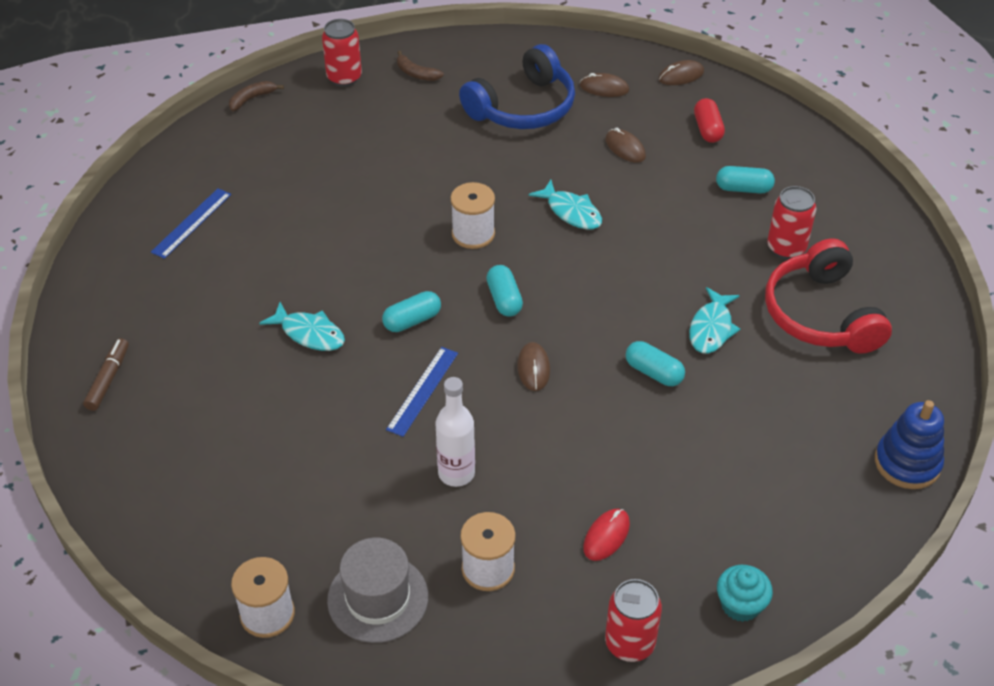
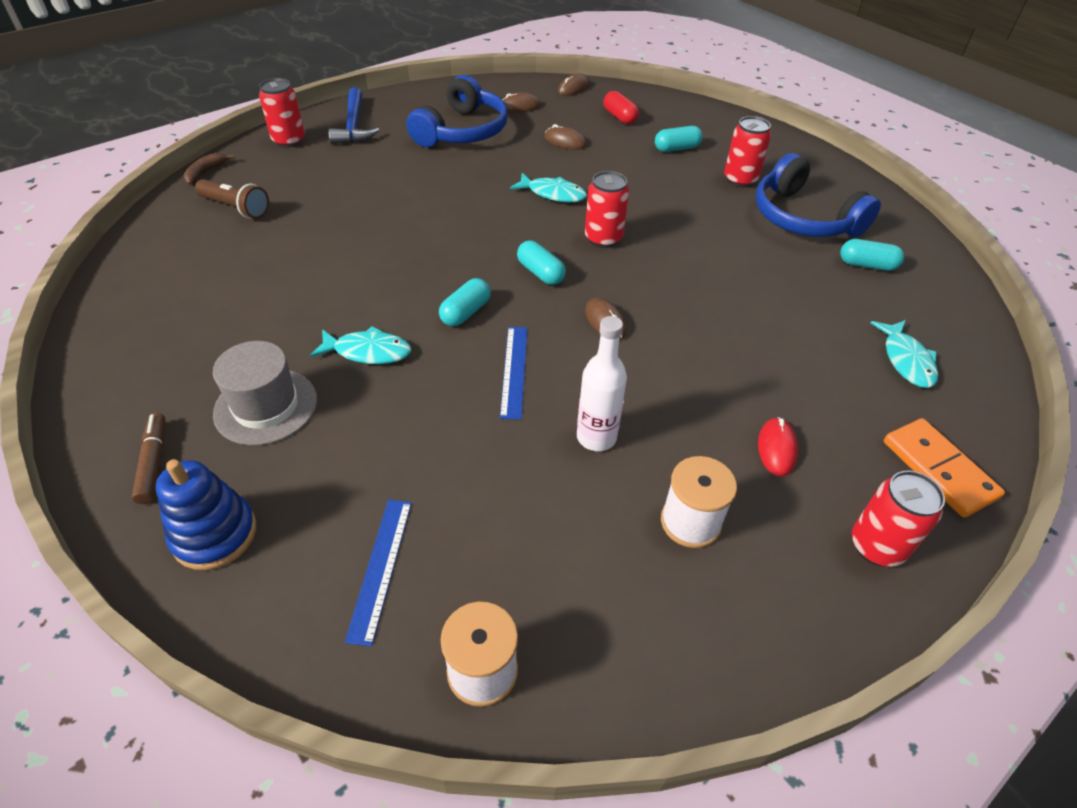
camera: 25 degrees left, 0 degrees up
blue ruler [151,188,231,259] -> blue ruler moved to [345,500,412,646]
grey hat [327,537,428,643] -> grey hat moved to [213,341,317,446]
brown banana [397,51,444,81] -> blue hammer [329,88,379,144]
white spool [450,182,495,249] -> none
turquoise capsule [626,341,685,386] -> turquoise capsule moved to [840,239,904,271]
turquoise fish [689,287,740,354] -> turquoise fish moved to [870,320,938,388]
turquoise cupcake [717,565,773,622] -> orange domino [884,418,1005,518]
red headphones [765,238,892,354] -> blue headphones [755,153,881,237]
blue stacking toy [875,400,944,489] -> blue stacking toy moved to [156,459,256,570]
none -> brown flashlight [195,179,269,219]
none -> red can [585,171,629,248]

